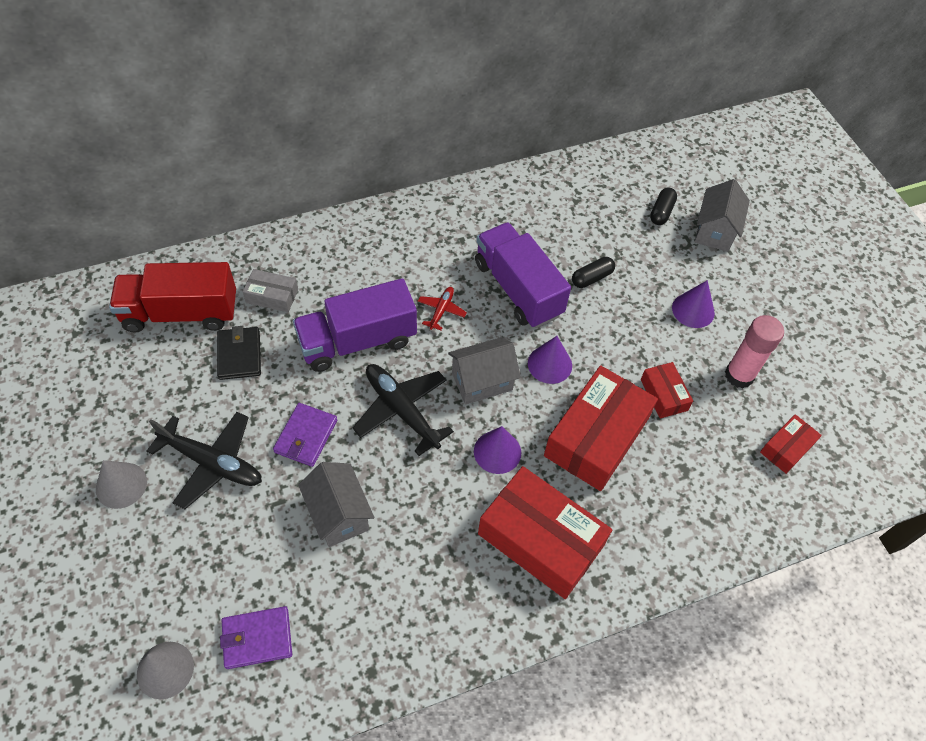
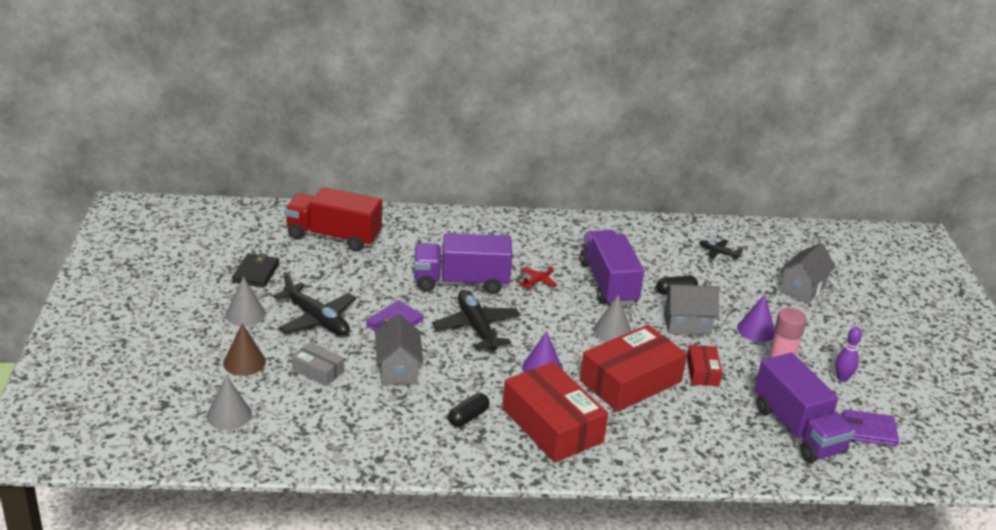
camera: 20 degrees right, 25 degrees down
black wallet [217,326,261,380] -> black wallet moved to [232,253,279,288]
purple wallet [220,606,292,669] -> purple wallet moved to [842,410,899,446]
grey box [243,269,298,312] -> grey box moved to [292,342,344,386]
grey house [448,337,521,405] -> grey house moved to [664,284,719,335]
purple cone [528,336,572,384] -> grey cone [593,295,631,342]
black capsule [650,188,677,225] -> black capsule moved to [448,393,489,427]
red box [760,414,822,474] -> purple truck [754,353,855,463]
none -> brown cone [223,324,266,376]
none -> black plane [699,239,743,259]
none -> purple bowling pin [835,327,862,382]

